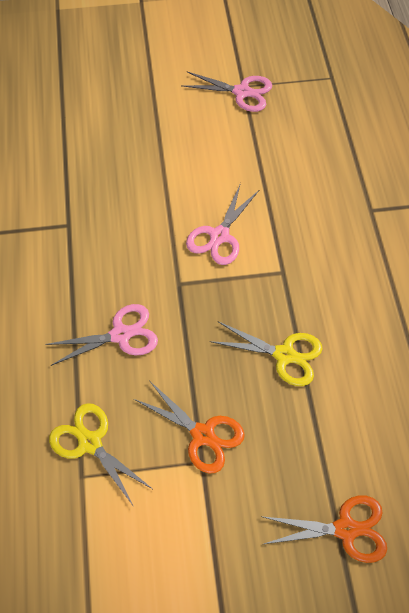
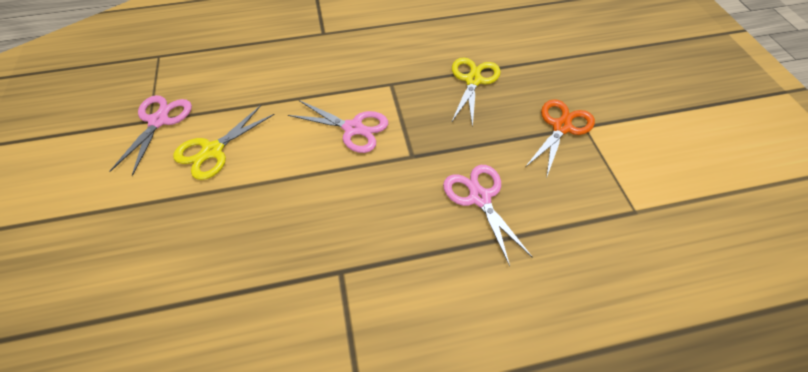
camera: 95 degrees left, 5 degrees down
yellow scissors [49,403,154,507] -> yellow scissors moved to [173,105,275,180]
orange scissors [261,495,387,563] -> none

